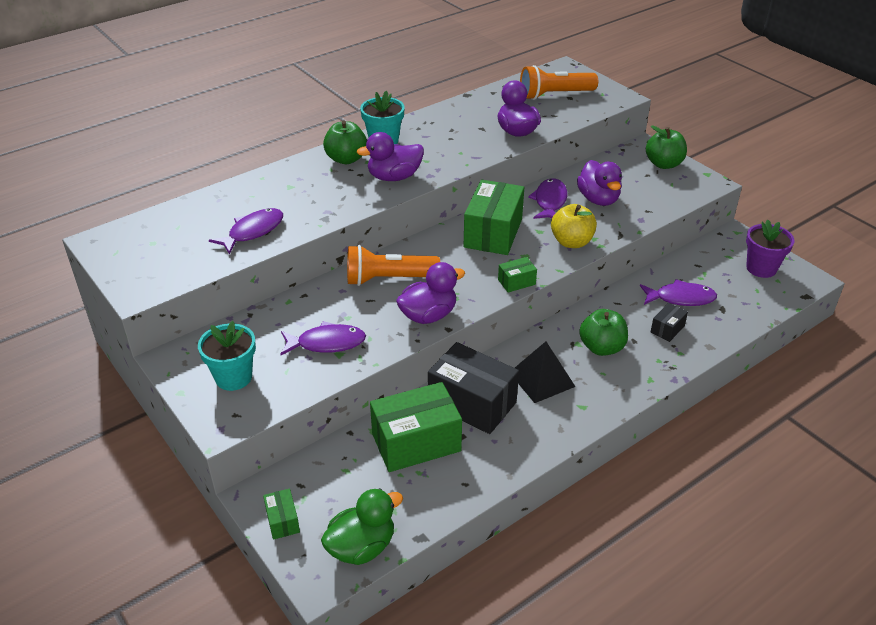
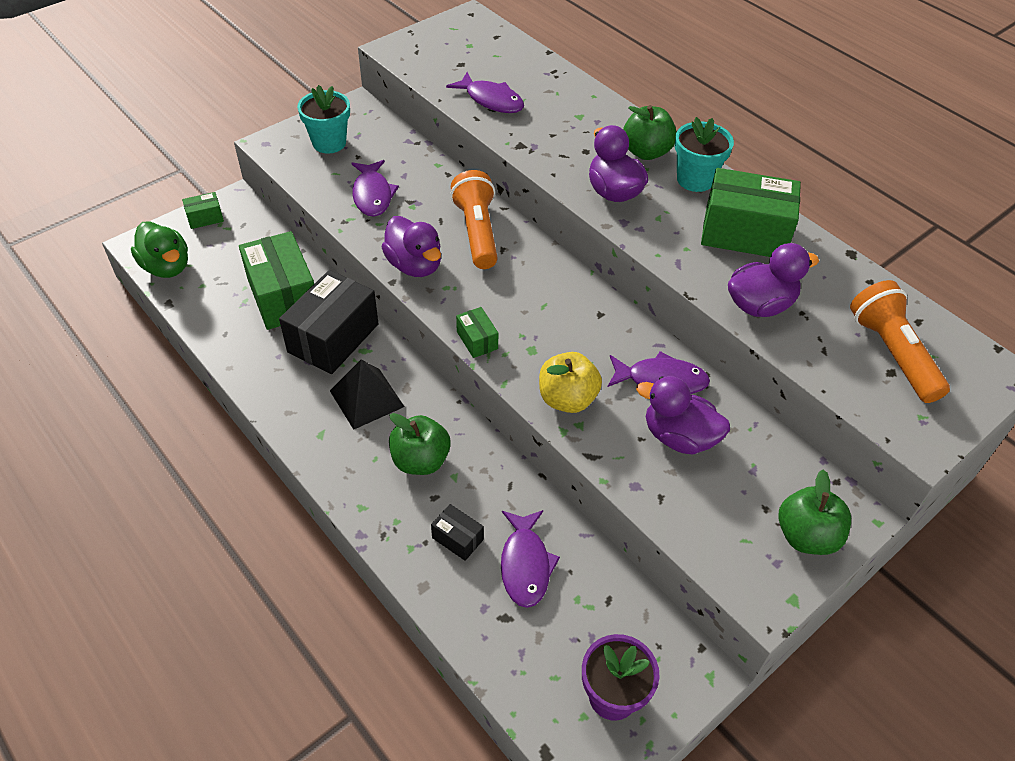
camera: 85 degrees right, 10 degrees up
green box [464,180,524,255] -> green box moved to [701,168,801,257]
purple duck [577,160,622,206] -> purple duck turned 45 degrees clockwise [636,376,730,454]

